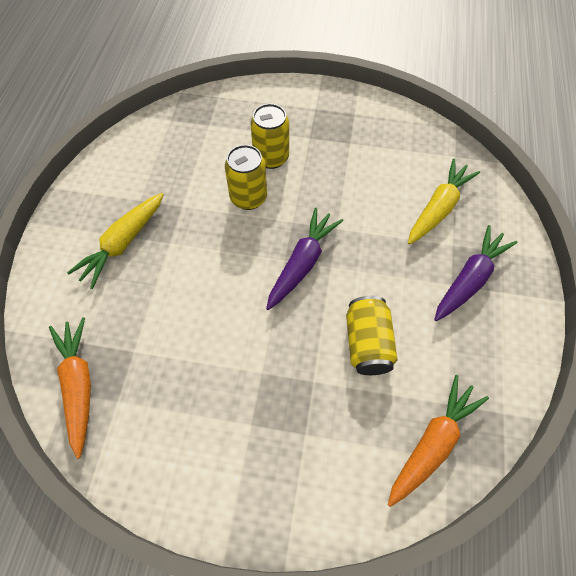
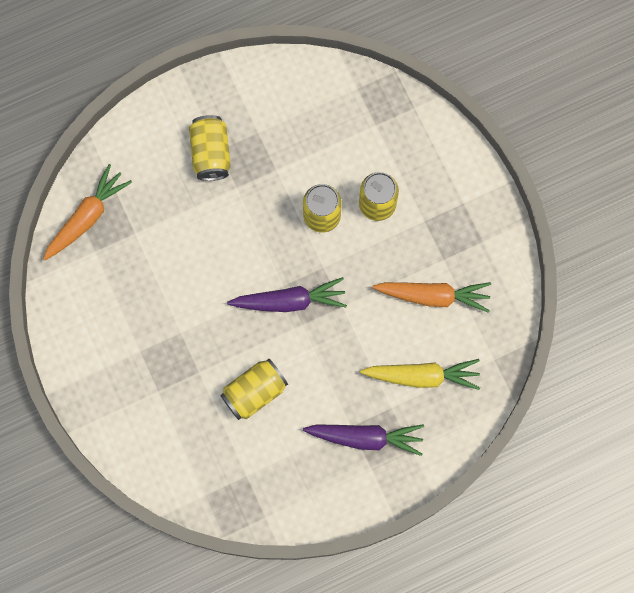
camera: 55 degrees right, 15 degrees up
yellow carrot [67,193,164,289] -> yellow can [189,115,231,181]
orange carrot [388,375,489,507] -> orange carrot moved to [372,282,491,313]

